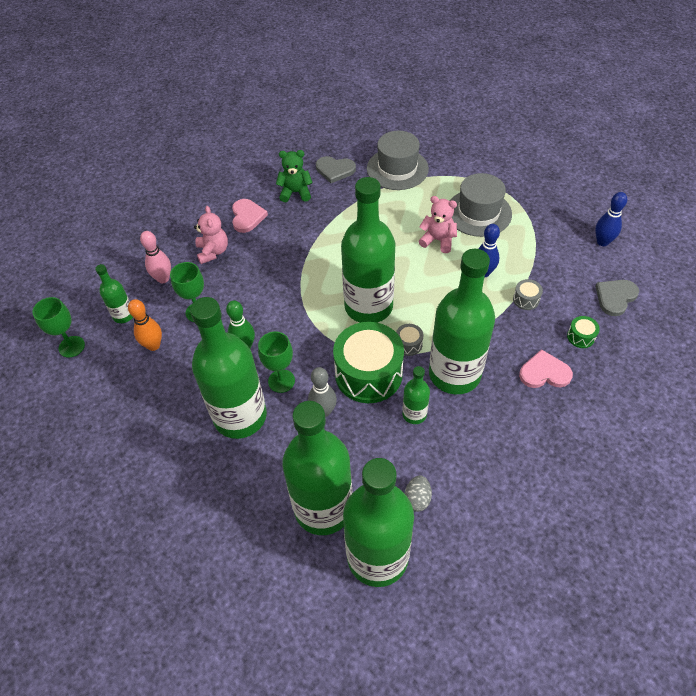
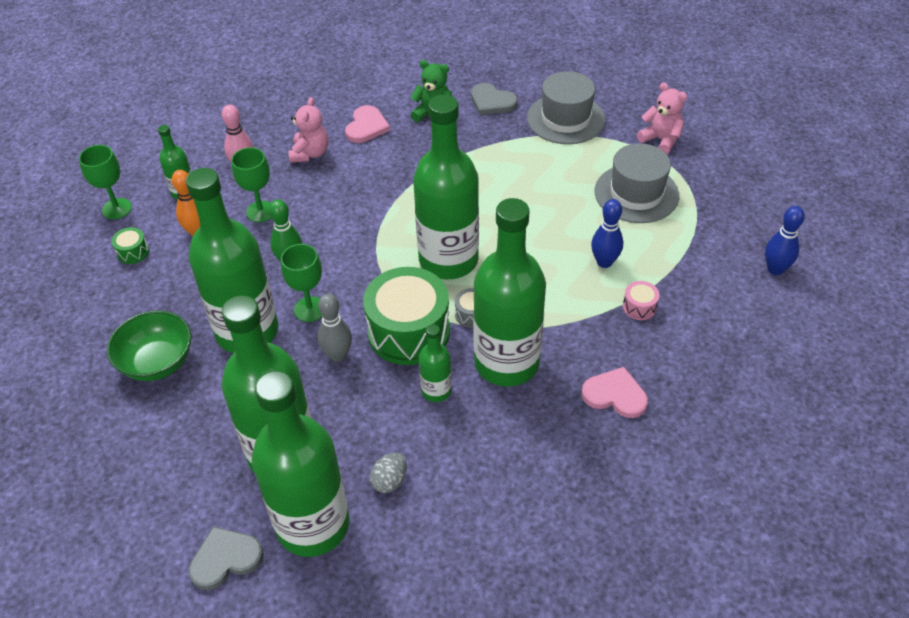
camera: 20 degrees right, 5 degrees down
pink teddy bear [418,196,457,253] -> pink teddy bear moved to [637,82,687,154]
grey drum [513,279,543,310] -> pink drum [623,281,660,320]
green drum [567,316,600,348] -> green drum moved to [111,227,149,264]
grey heart [595,280,639,316] -> grey heart moved to [189,526,264,590]
none -> green bowl [107,310,191,381]

